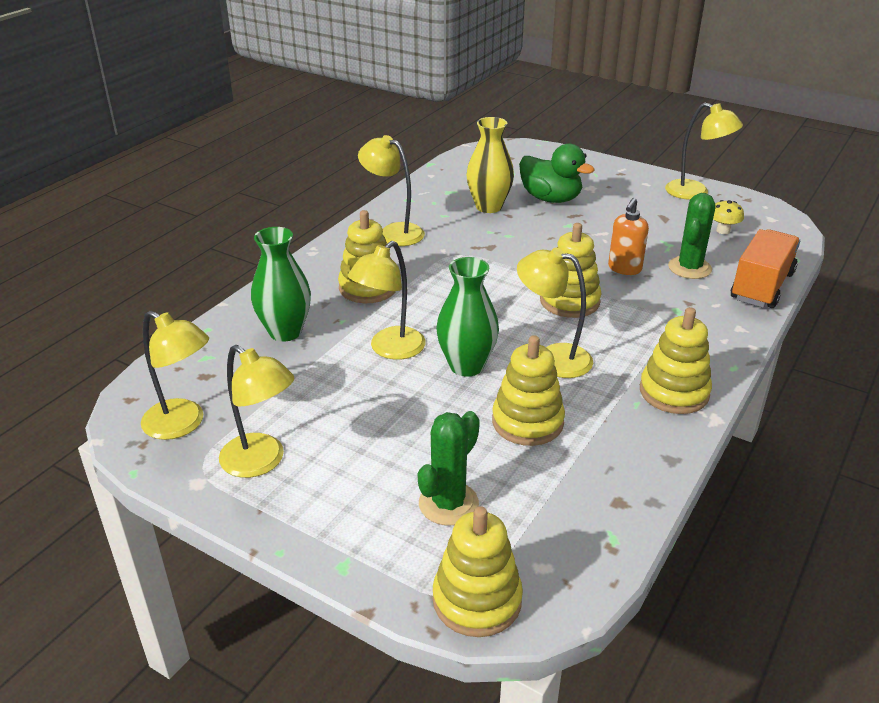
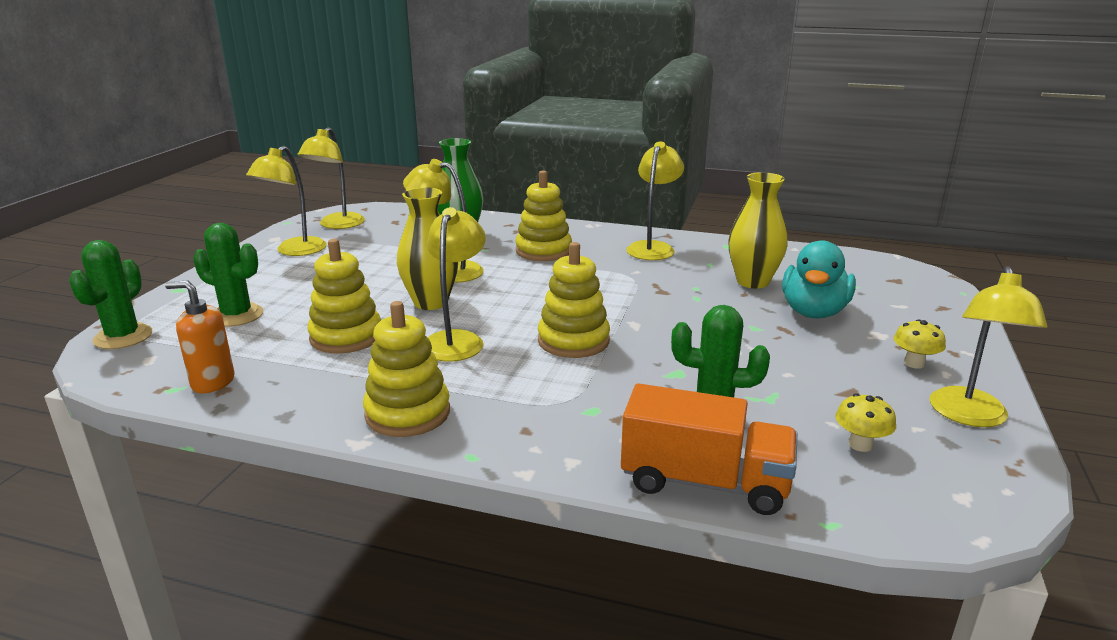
camera: 75 degrees right, 10 degrees down
yellow stacking toy [433,506,523,637] -> green cactus [69,240,152,349]
green vase [436,257,499,377] -> yellow vase [397,187,458,310]
green duck [519,144,595,203] -> turquoise duck [782,240,856,319]
orange soap dispenser [608,198,649,275] -> orange soap dispenser moved to [165,281,235,393]
none -> yellow mushroom [894,320,946,369]

